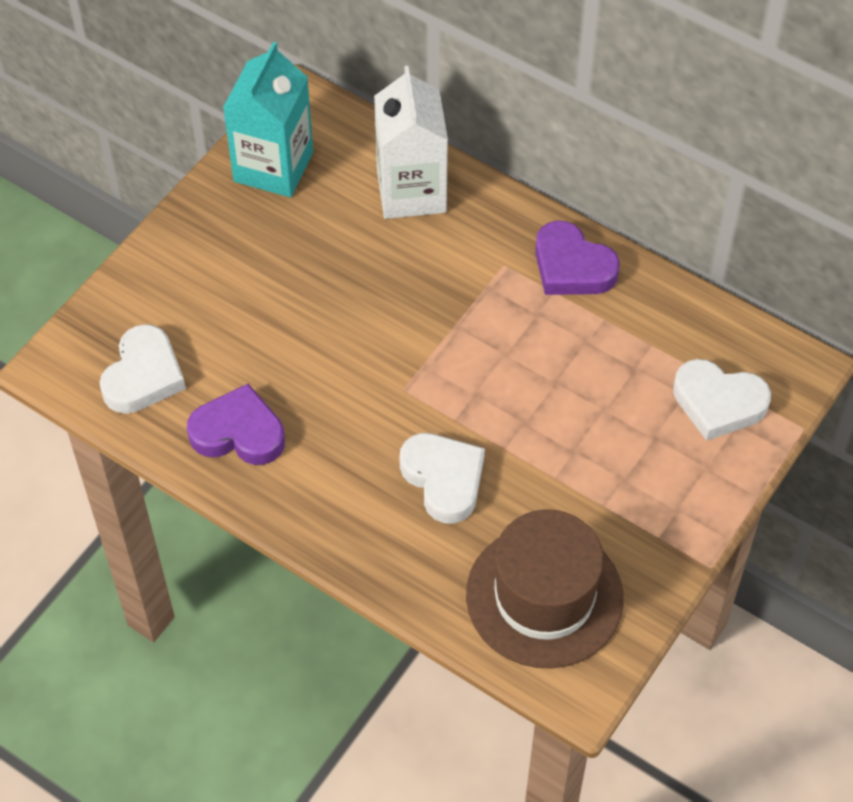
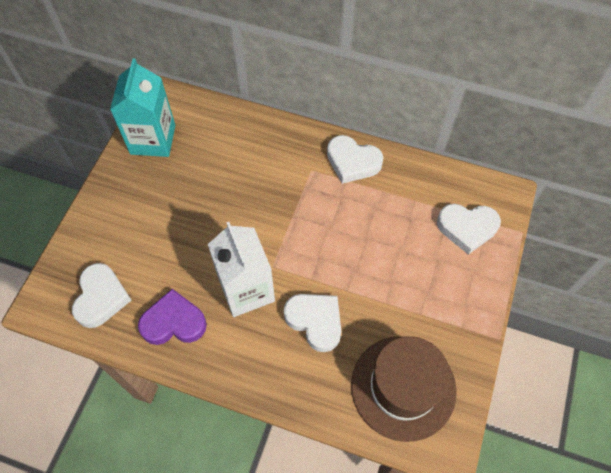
camera: 15 degrees left, 5 degrees up
white carton [374,66,448,219] -> white carton moved to [208,222,275,317]
purple heart [535,221,620,295] -> white heart [327,135,383,184]

